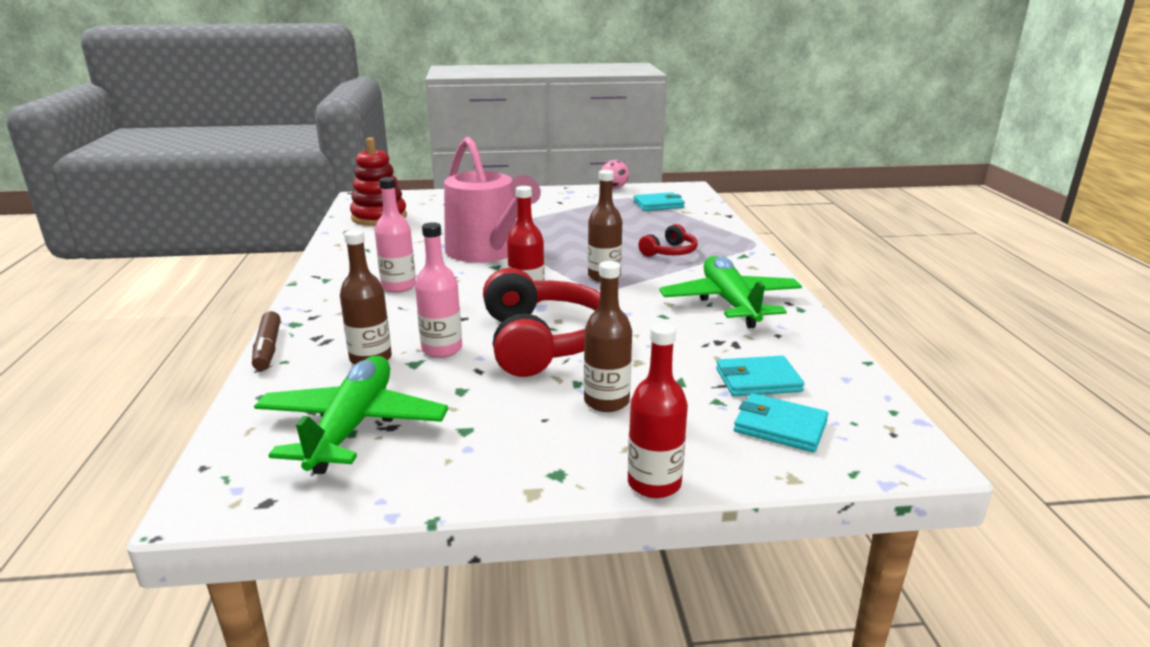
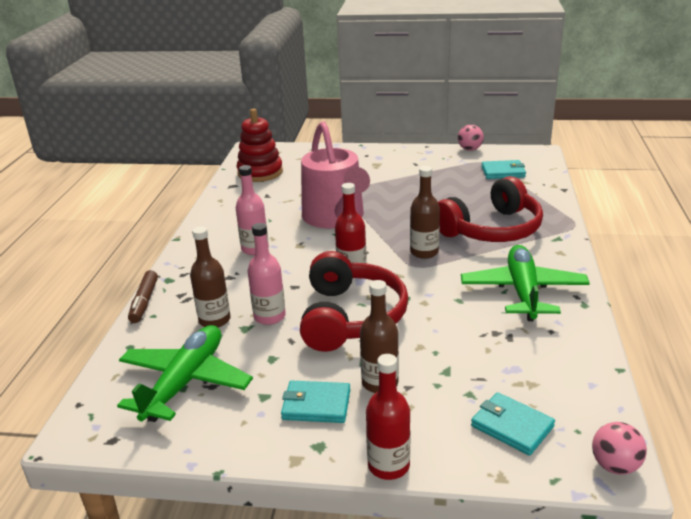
camera: 15 degrees right, 5 degrees up
red headphones [638,224,698,257] -> red headphones [438,176,543,242], size x2.04
turquoise wallet [716,356,804,396] -> turquoise wallet moved to [281,381,350,423]
none -> pink ball [592,422,647,475]

